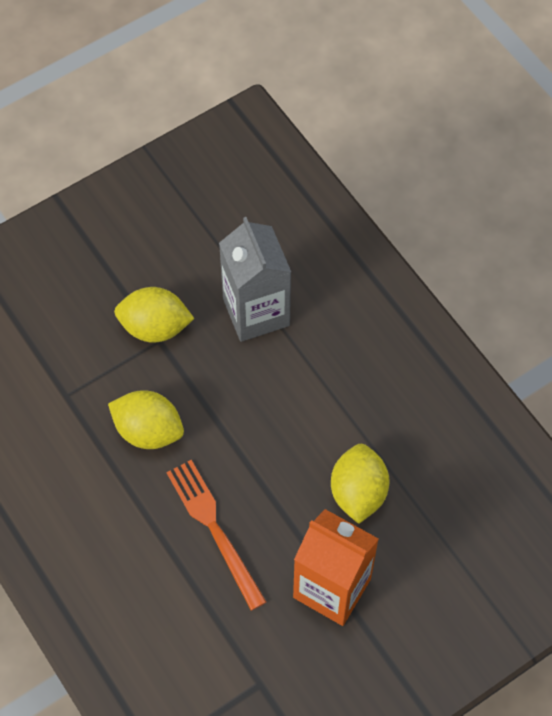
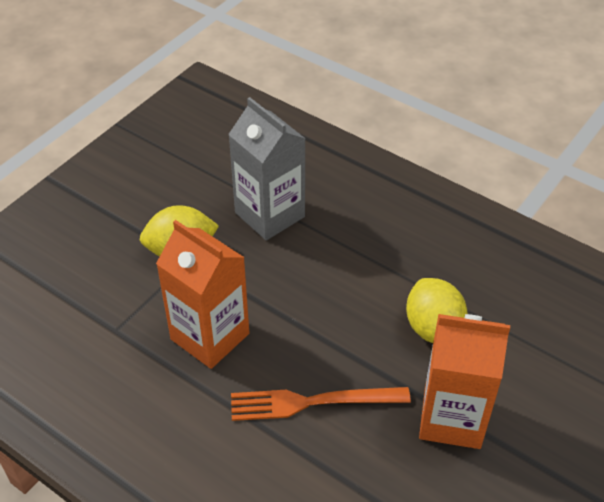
camera: 20 degrees left, 15 degrees down
yellow lemon [108,390,184,449] -> orange carton [156,220,249,369]
orange fork [166,460,267,611] -> orange fork turned 45 degrees counterclockwise [231,387,411,421]

